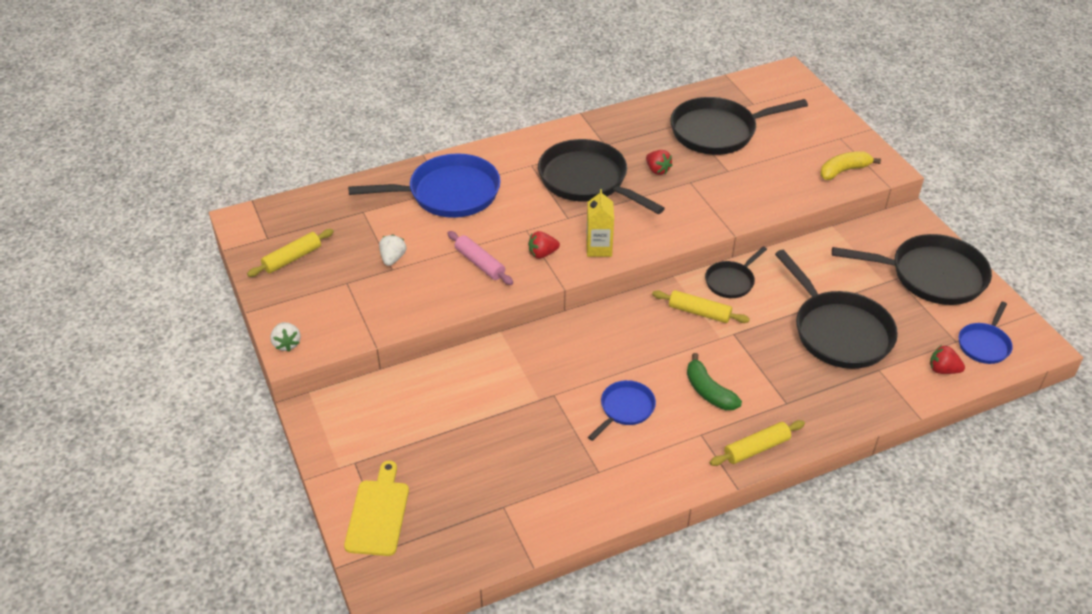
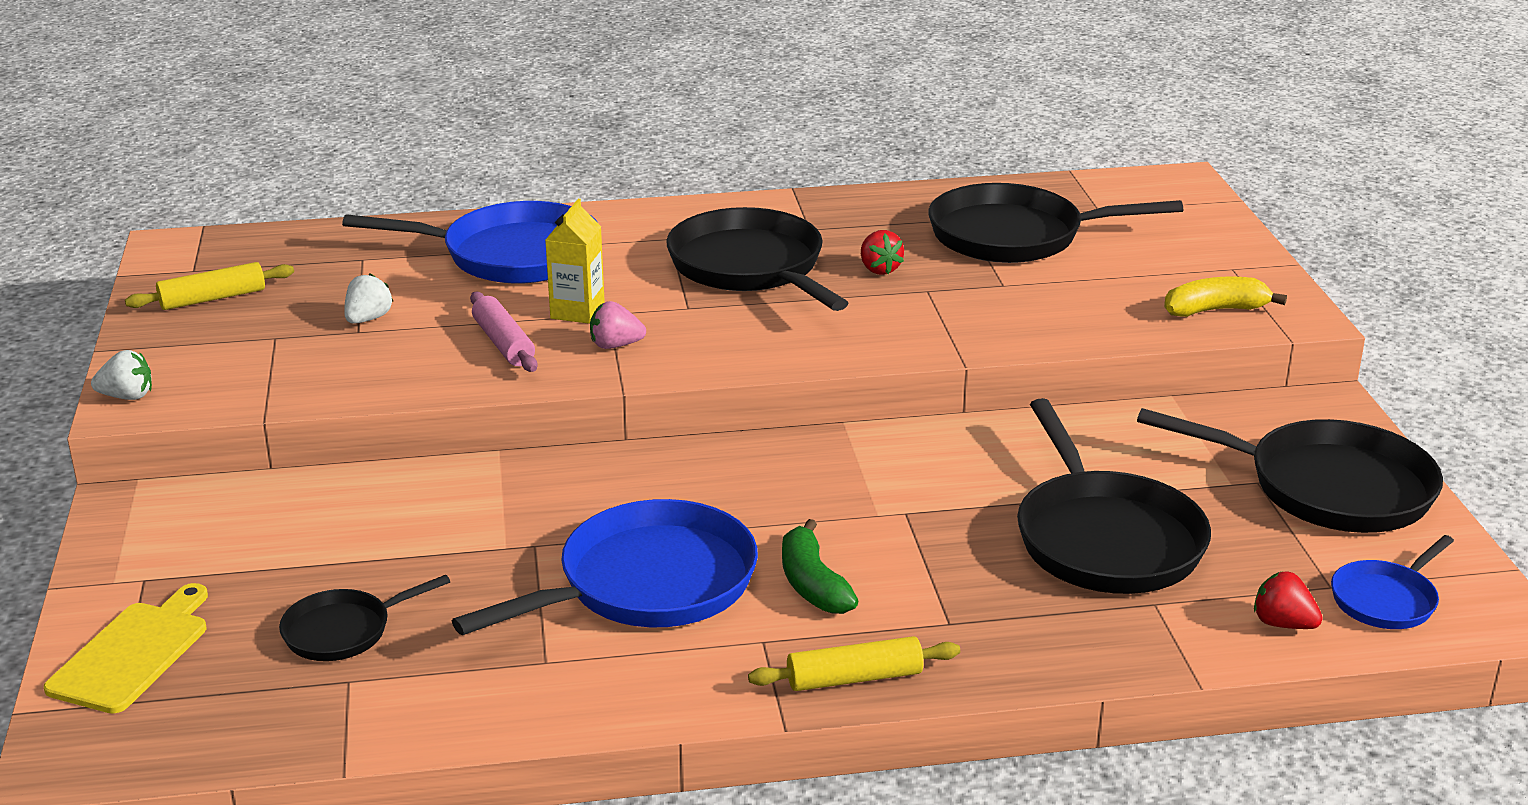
camera: 15 degrees right, 15 degrees down
white strawberry [270,322,301,352] -> white strawberry turned 90 degrees counterclockwise [91,350,152,400]
red strawberry [528,231,560,259] -> pink strawberry [590,301,646,349]
yellow carton [586,189,614,257] -> yellow carton moved to [545,199,605,324]
blue pan [588,380,656,441] -> blue pan [452,499,758,635], size x1.92
yellow rolling pin [652,290,750,323] -> none
black pan [705,246,767,298] -> black pan moved to [279,575,450,661]

